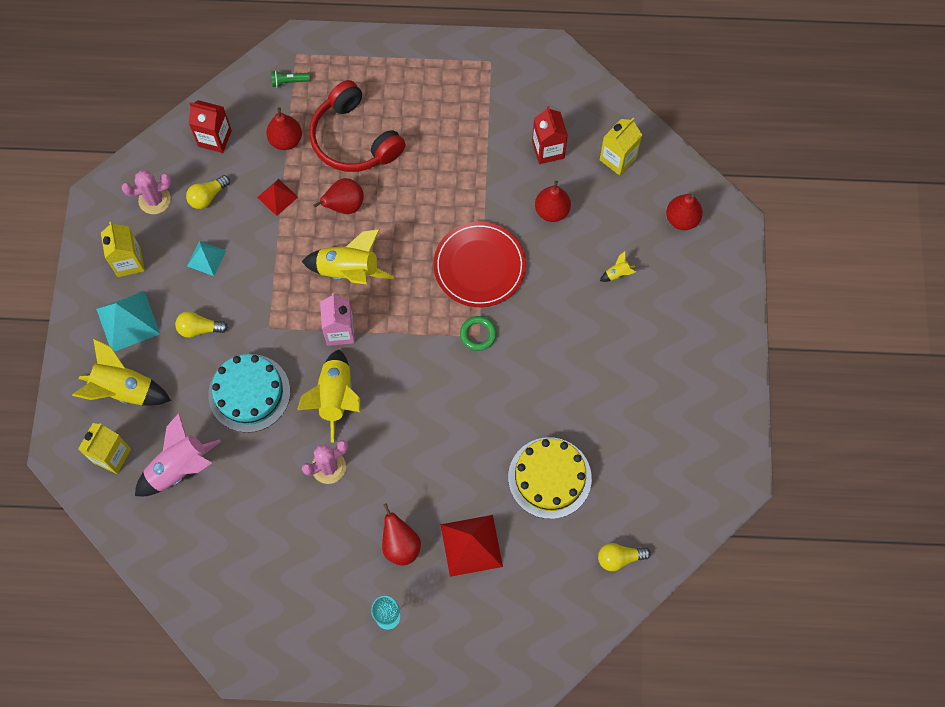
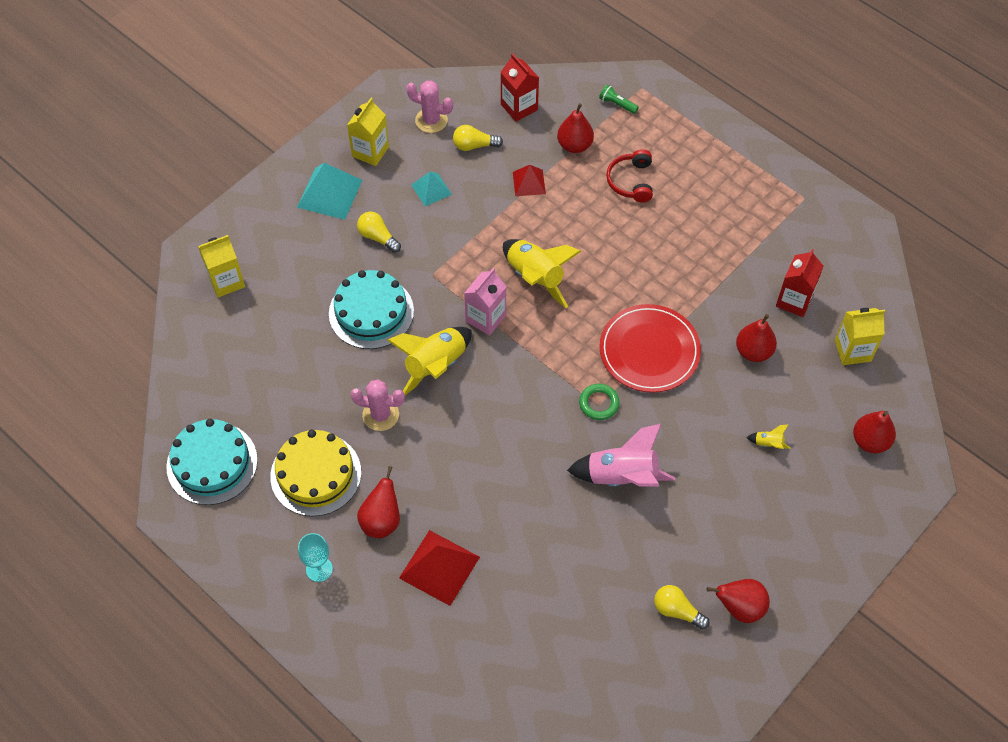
camera: 40 degrees right, 10 degrees down
yellow rocket [72,338,171,405] -> none
pink rocket [135,413,221,496] -> pink rocket moved to [567,423,675,486]
red headphones [309,80,406,172] -> red headphones [606,149,653,203], size x0.56
red pear [313,178,364,214] -> red pear moved to [706,579,770,623]
yellow cake [508,437,592,519] -> yellow cake moved to [270,430,361,516]
yellow light bulb [598,543,651,571] -> yellow light bulb moved to [654,585,710,630]
none -> turquoise cake [166,419,258,505]

